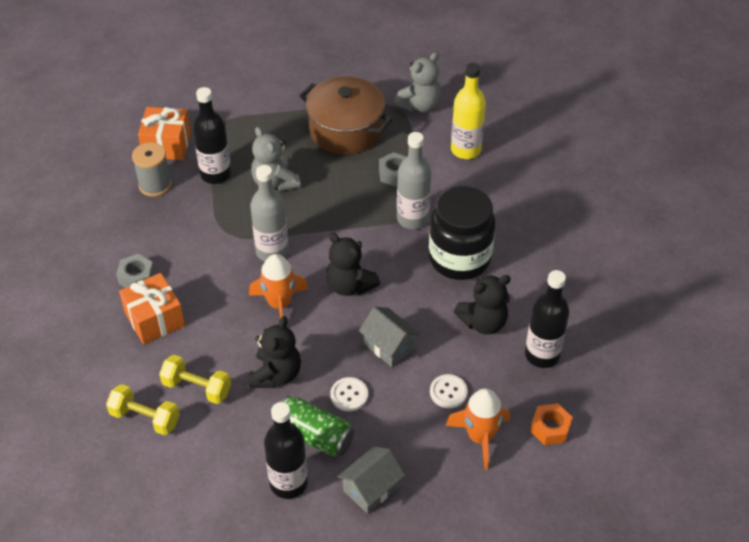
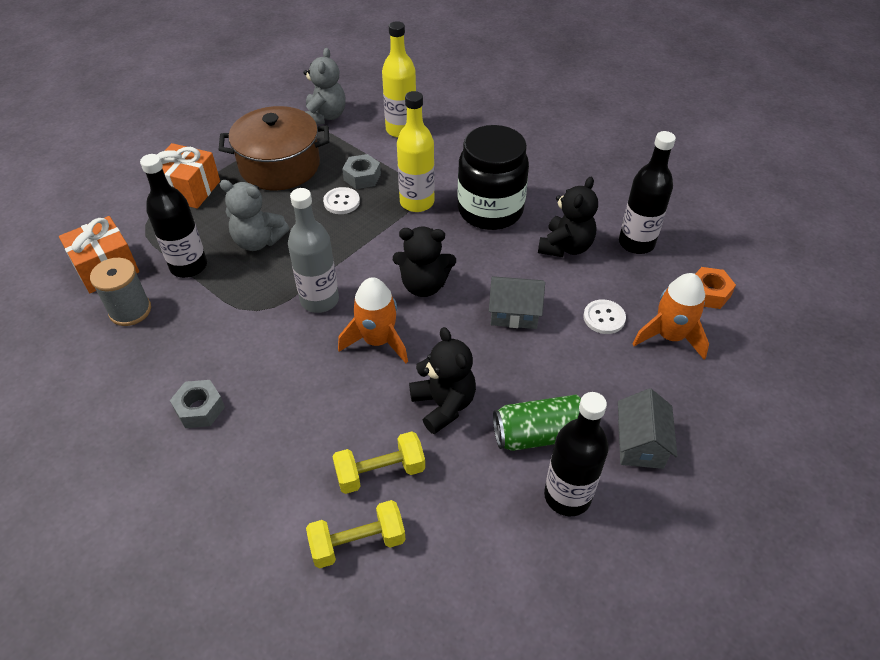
camera: 40 degrees left, 0 degrees up
orange gift [119,273,185,345] -> orange gift moved to [157,143,220,209]
white button [330,377,368,411] -> white button moved to [323,187,360,214]
grey bottle [397,132,431,229] -> yellow bottle [397,91,435,212]

